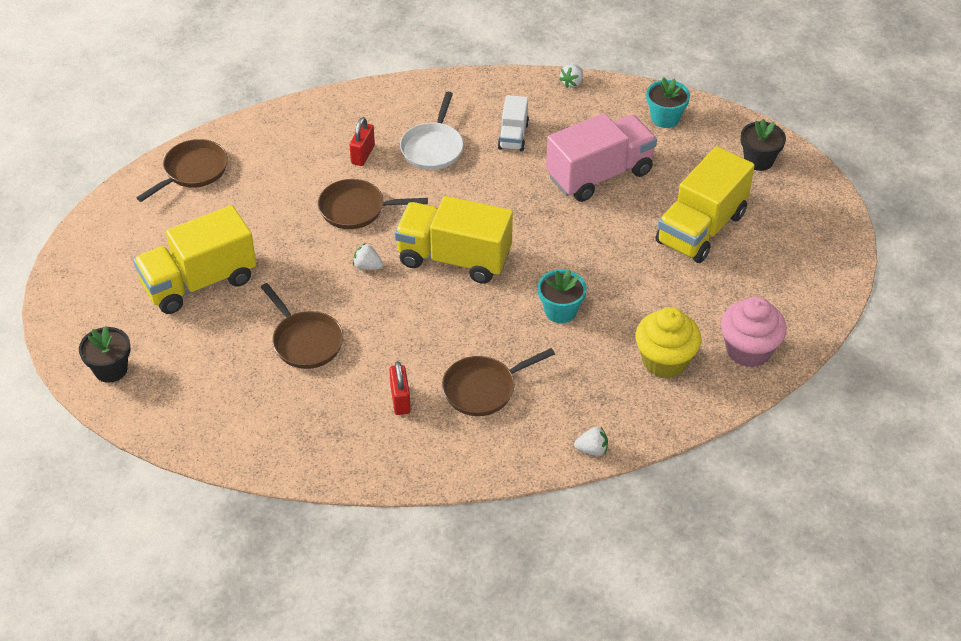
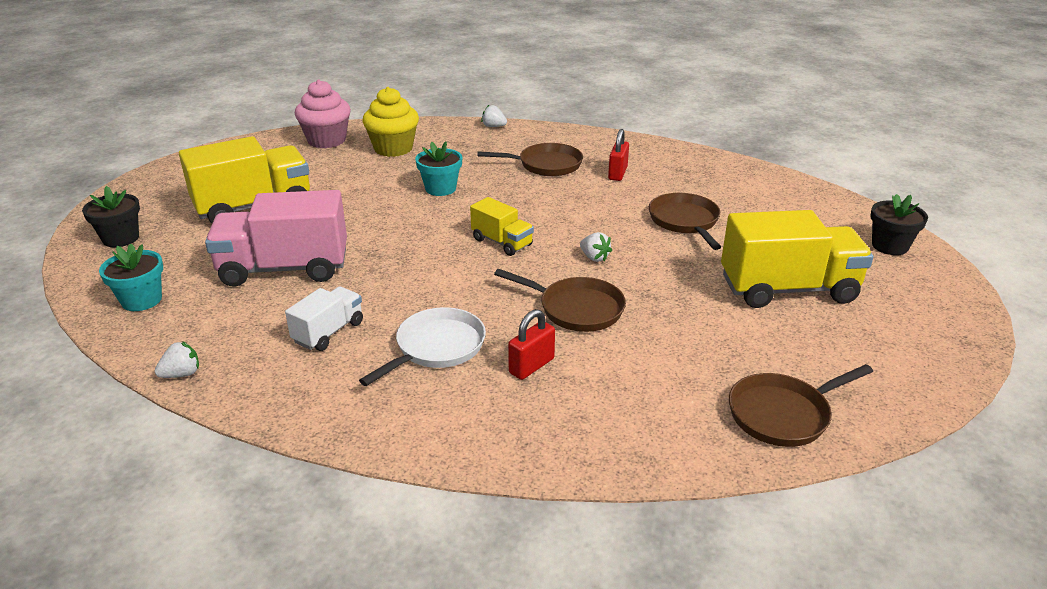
camera: 155 degrees left, 15 degrees down
yellow truck [395,196,513,284] -> yellow truck [470,197,534,256], size x0.52

